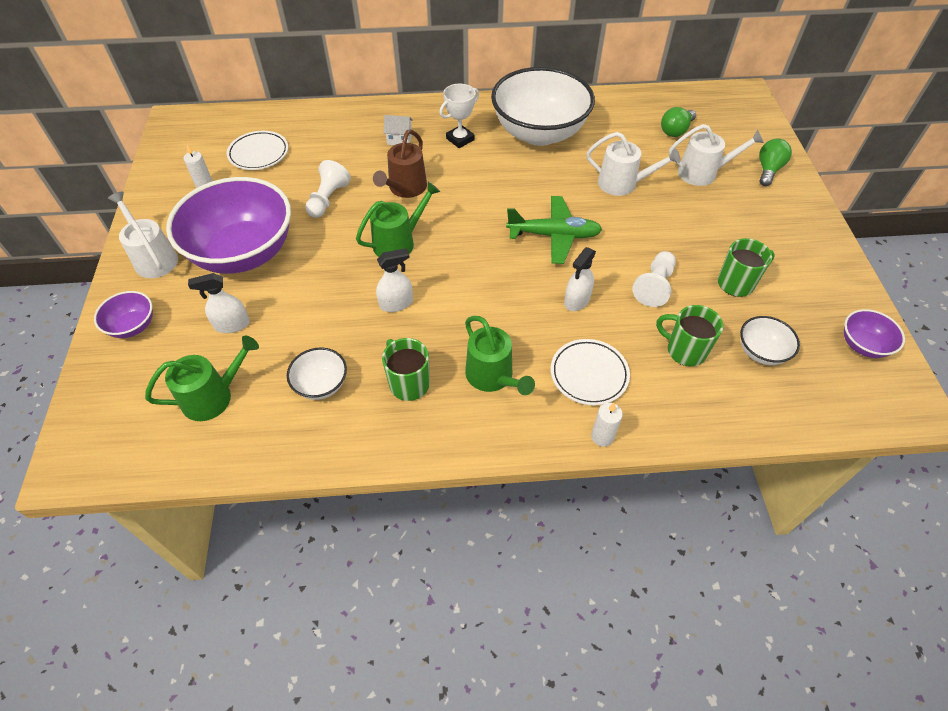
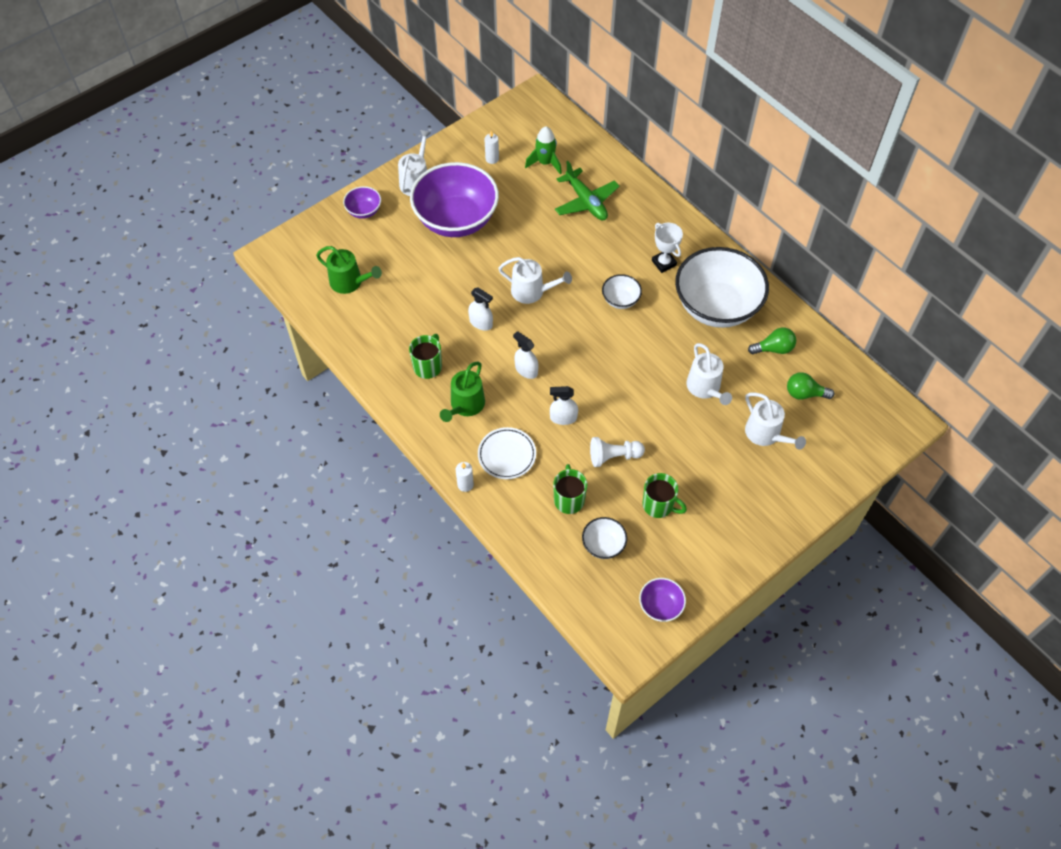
camera: 55 degrees right, 5 degrees up
white spray bottle [188,273,250,333] -> white spray bottle moved to [513,331,538,379]
white plate [227,131,288,170] -> green rocket [525,127,562,175]
white bowl [287,347,347,400] -> white bowl moved to [602,274,642,309]
white pawn [305,160,351,218] -> none
green watering can [356,182,440,257] -> white watering can [498,257,572,304]
brown watering can [373,130,427,198] -> none
white house [383,115,413,145] -> none
white trophy [439,84,479,148] -> white trophy turned 45 degrees clockwise [652,223,683,273]
green plane [506,196,602,264] -> green plane moved to [555,161,620,220]
green light bulb [759,139,792,186] -> green light bulb moved to [748,327,796,354]

